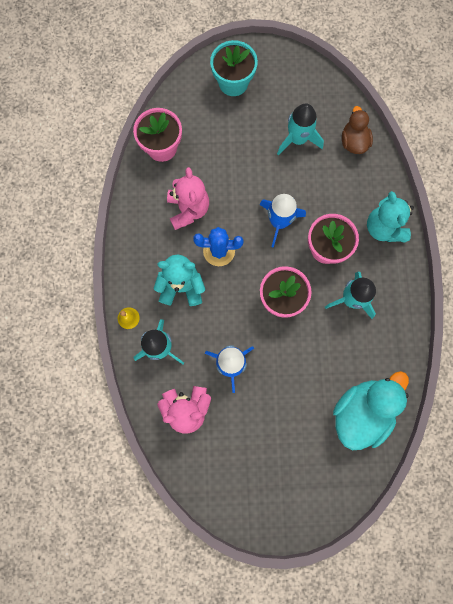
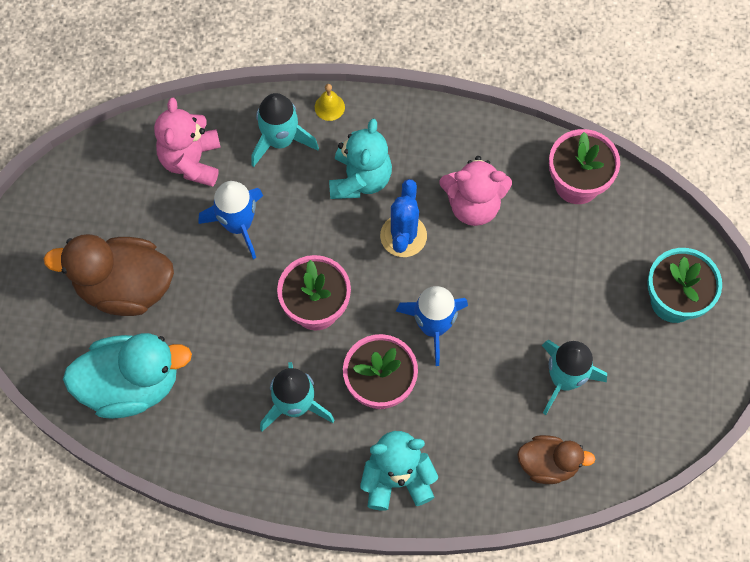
camera: 100 degrees right, 10 degrees down
turquoise duck [333,371,409,450] -> turquoise duck turned 60 degrees counterclockwise [63,333,192,419]
none -> brown duck [43,234,174,316]

